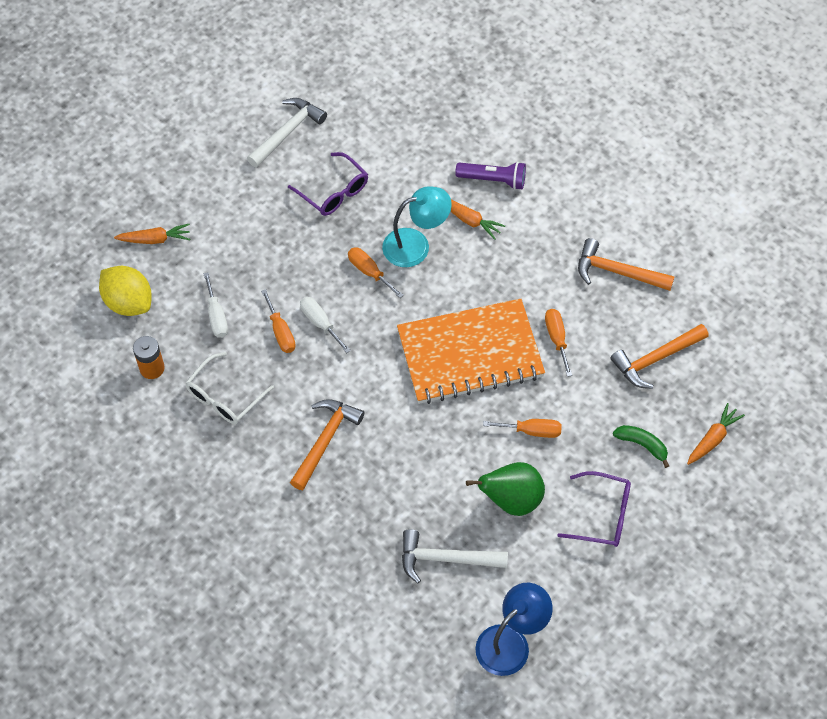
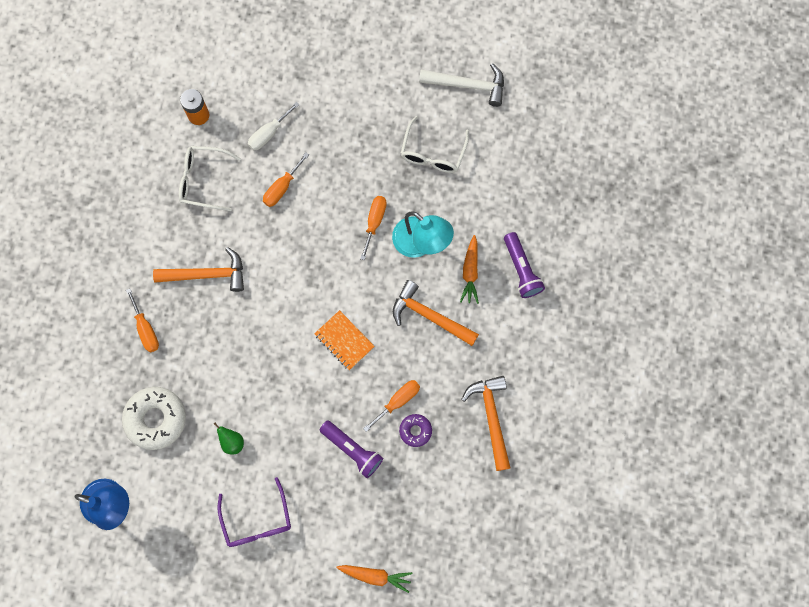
camera: 60 degrees right, 15 degrees up
yellow lemon [99,266,152,316] -> none
orange carrot [114,224,190,244] -> none
purple glasses [288,152,368,216] -> white glasses [401,116,469,173]
white screwdriver [300,297,351,353] -> none
orange notebook [397,299,545,404] -> orange notebook [314,310,375,370], size x0.44
white hammer [402,529,508,583] -> white donut [122,387,186,450]
green pear [466,462,545,516] -> green pear [214,423,244,455], size x0.50
orange screwdriver [483,419,562,438] -> orange screwdriver moved to [126,289,159,352]
orange hammer [610,324,709,389] -> orange hammer moved to [393,280,479,346]
green banana [613,425,669,468] -> none
none -> purple flashlight [320,420,383,478]
none -> purple donut [399,414,432,447]

